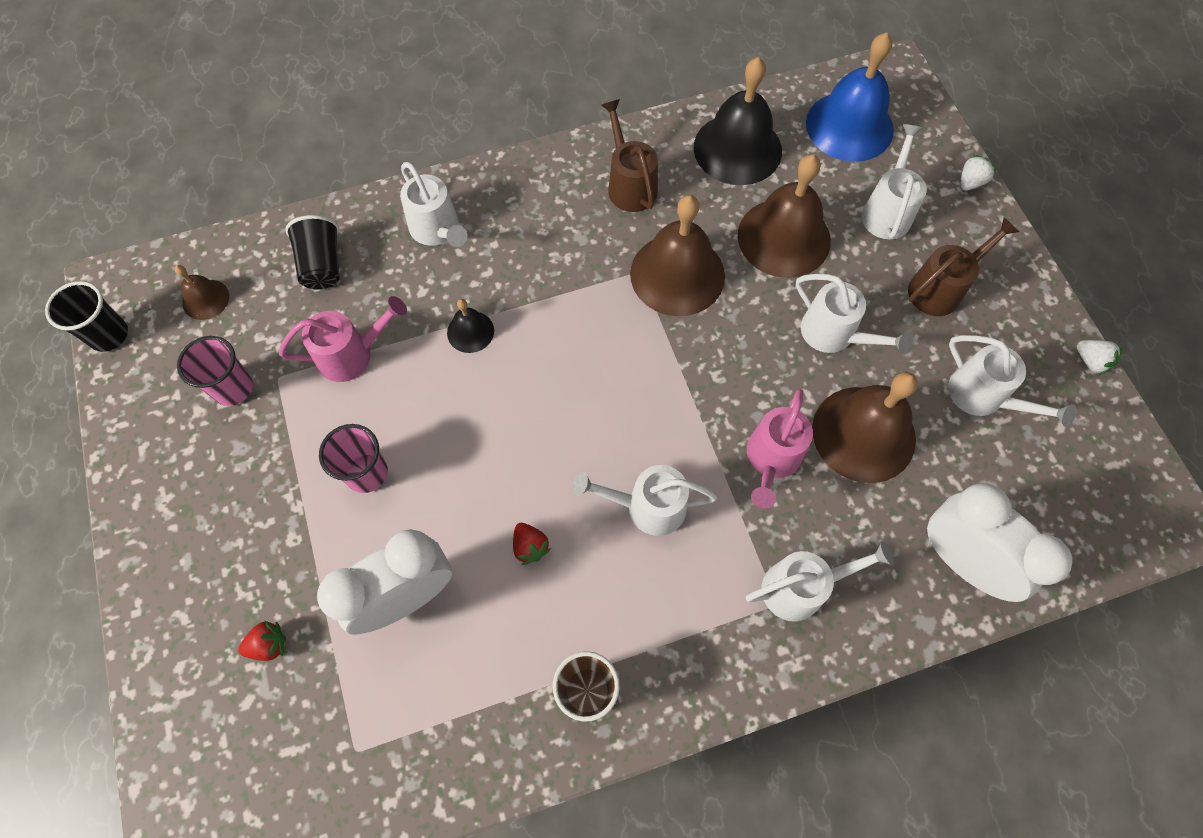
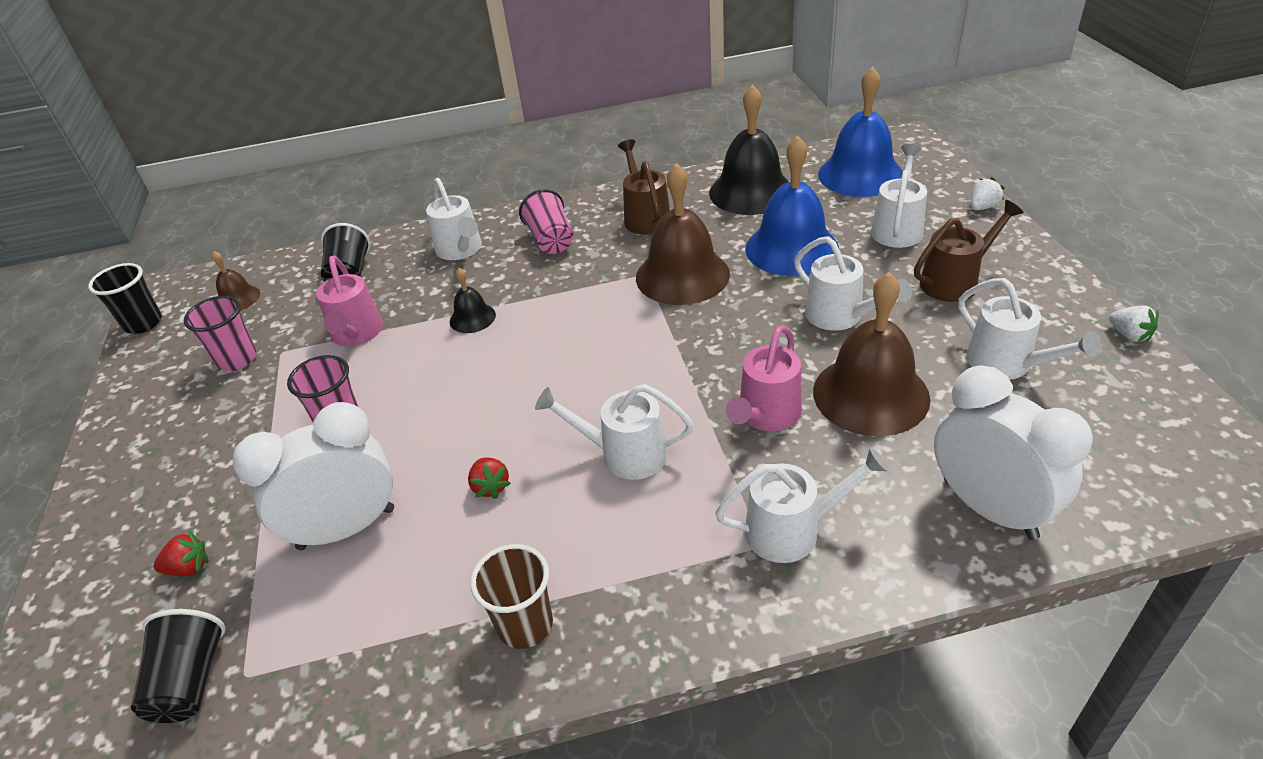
camera: 10 degrees right, 25 degrees down
pink watering can [279,296,407,382] -> pink watering can turned 90 degrees clockwise [316,256,383,346]
brown bell [738,154,831,278] -> blue bell [745,135,839,276]
none -> black cup [131,609,226,723]
none -> pink cup [519,189,573,254]

